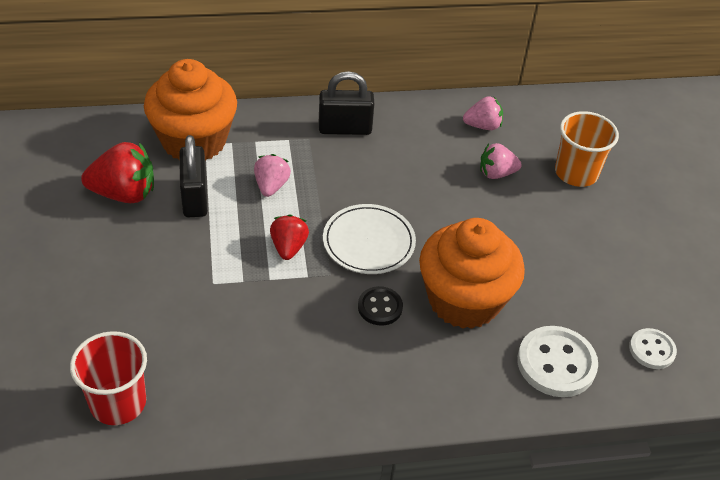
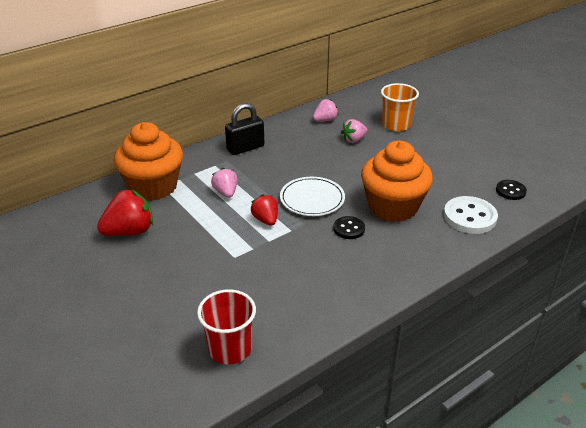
camera: 25 degrees left, 10 degrees down
black padlock [179,135,208,217] -> none
white button [629,328,677,369] -> black button [496,180,527,200]

